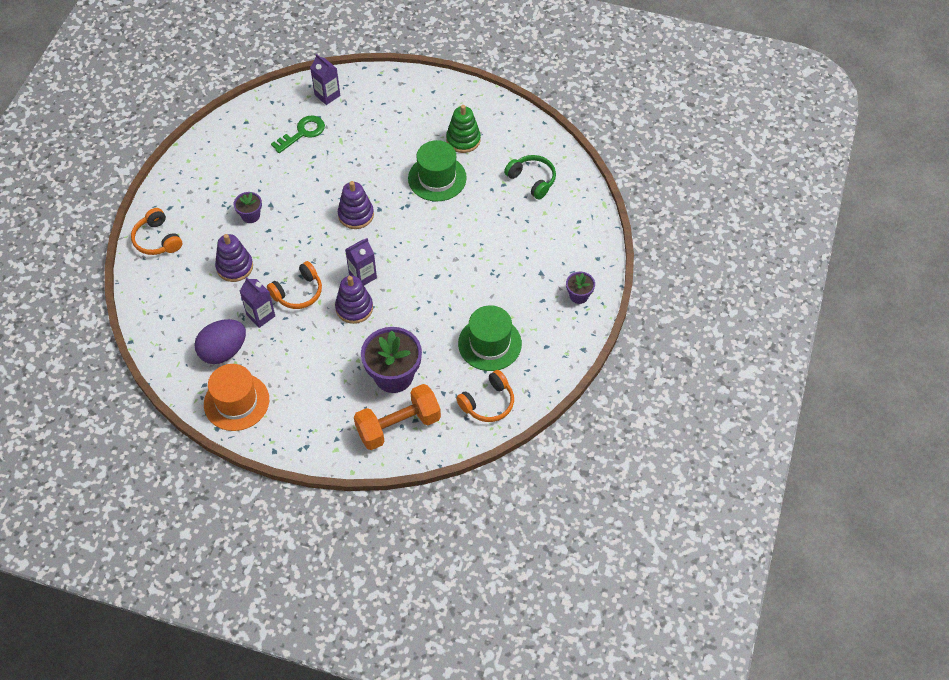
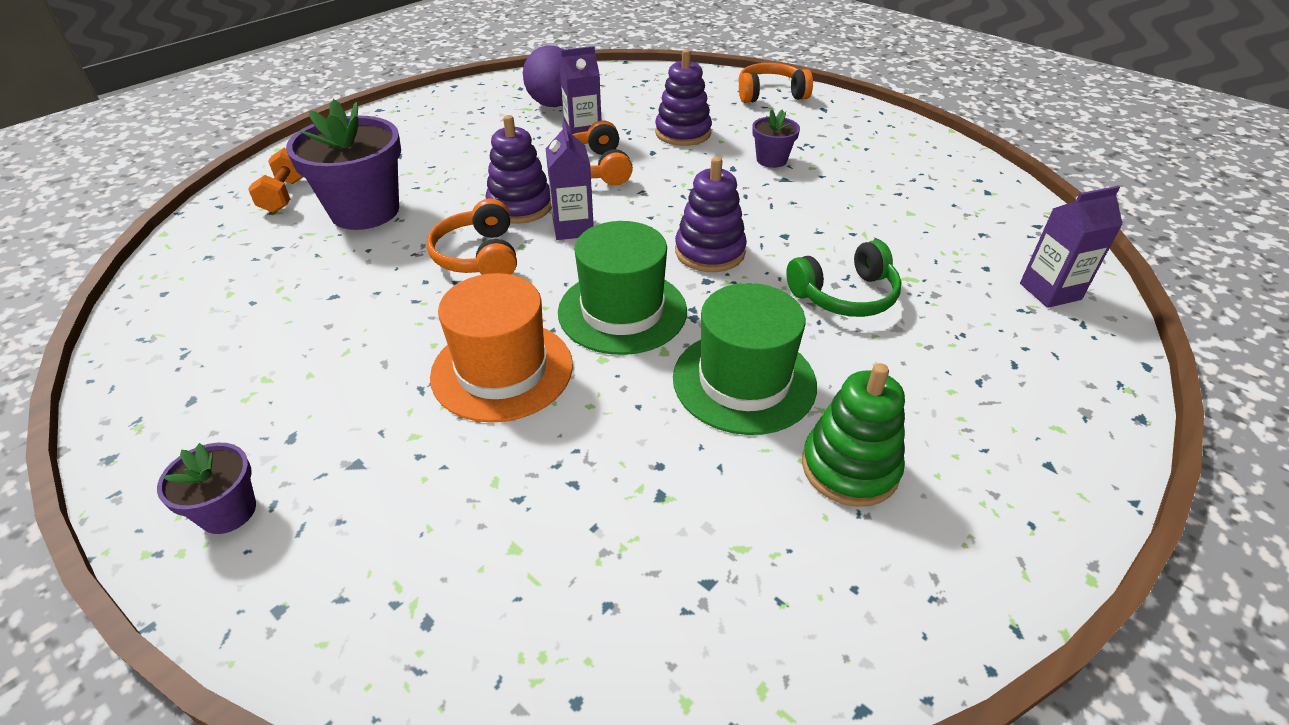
camera: 115 degrees right, 15 degrees down
orange hat [204,364,269,431] -> orange hat moved to [430,273,573,423]
green key [271,115,325,153] -> none
orange dumbbell [354,384,441,450] -> orange dumbbell [248,148,303,213], size x0.55
orange headphones [456,370,514,422] -> orange headphones moved to [427,199,517,275]
green hat [458,305,522,371] -> green hat moved to [558,221,687,355]
green headphones [504,155,556,199] -> green headphones moved to [786,240,902,317]

